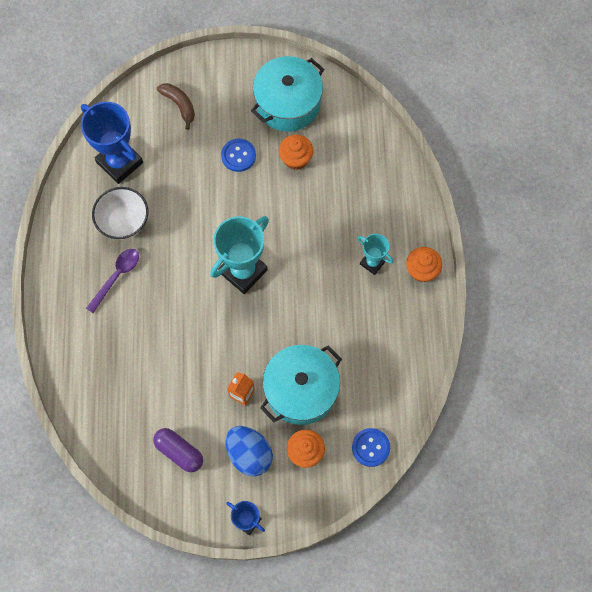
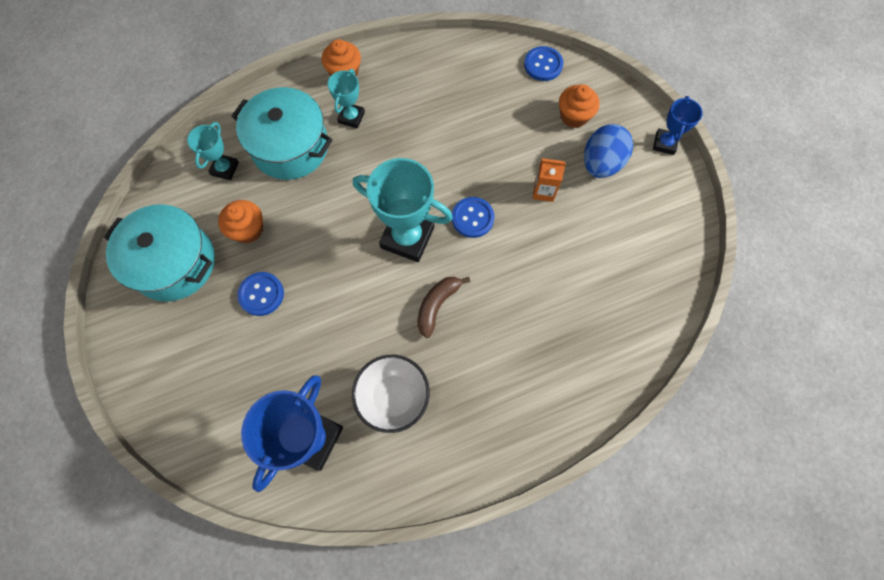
camera: 110 degrees left, 0 degrees up
purple spoon [86,249,139,313] -> none
purple capsule [153,428,203,472] -> none
brown banana [157,83,195,130] -> brown banana moved to [417,277,470,338]
turquoise pot [260,345,342,425] -> turquoise pot moved to [231,87,333,180]
none -> turquoise trophy [187,122,239,180]
none -> blue button [452,197,495,238]

